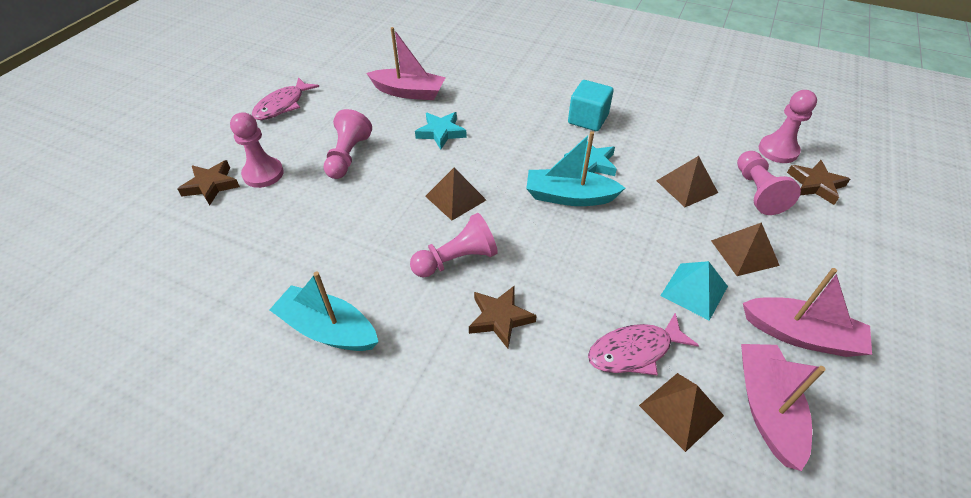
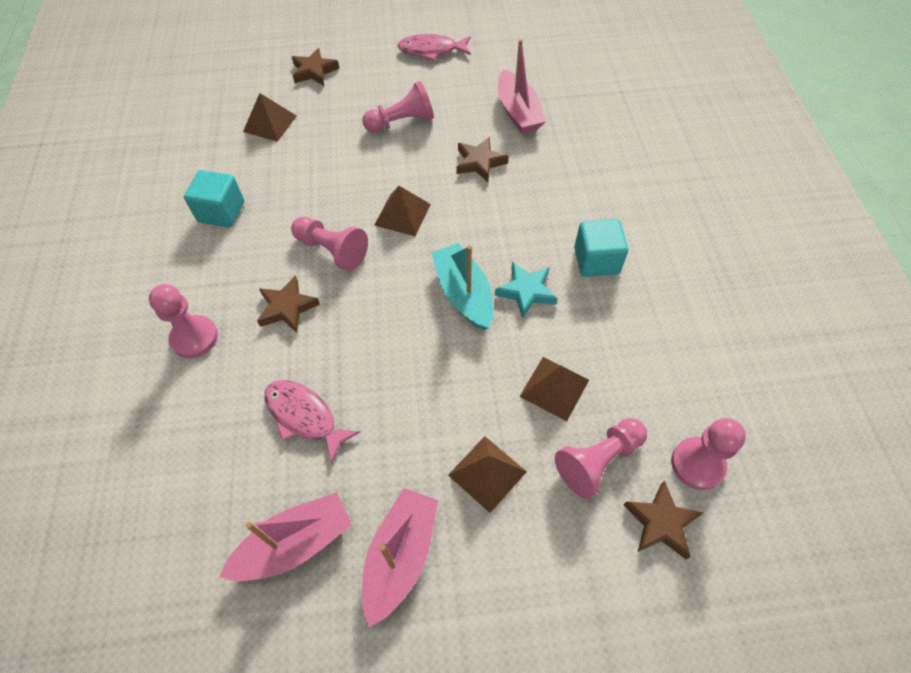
camera: 60 degrees right, 10 degrees up
pink pawn [230,112,284,188] -> pink pawn moved to [149,284,218,358]
turquoise boat [270,271,378,351] -> turquoise cube [184,170,244,227]
turquoise star [415,112,467,150] -> brown star [456,137,509,182]
brown pyramid [639,373,724,452] -> brown pyramid moved to [243,93,297,142]
turquoise pyramid [660,261,728,321] -> none
pink boat [743,268,872,357] -> pink boat turned 150 degrees counterclockwise [362,488,438,628]

